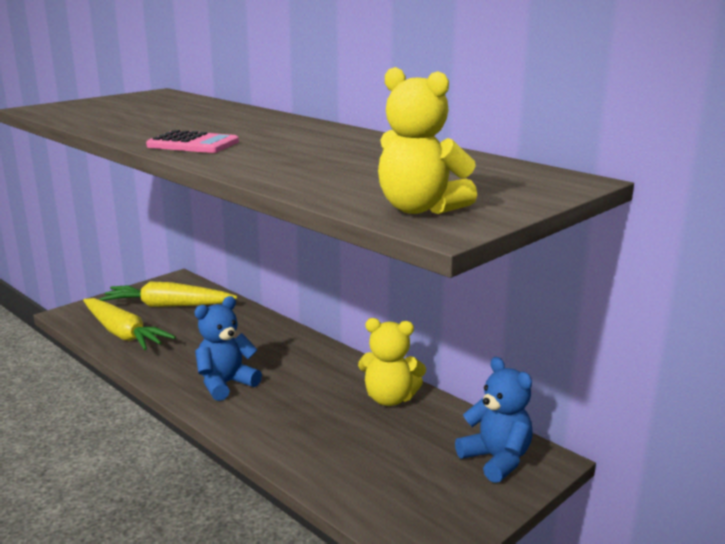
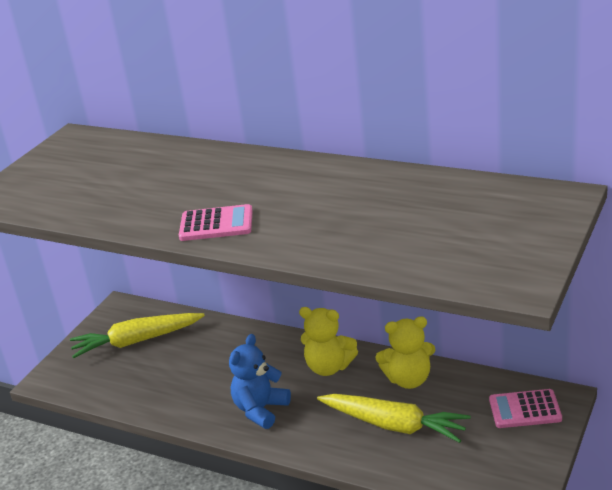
camera: 15 degrees left, 10 degrees up
yellow carrot [83,298,176,350] -> yellow carrot moved to [317,394,471,443]
yellow teddy bear [378,67,477,214] -> yellow teddy bear moved to [299,307,358,376]
blue teddy bear [455,357,533,483] -> pink calculator [489,389,562,428]

